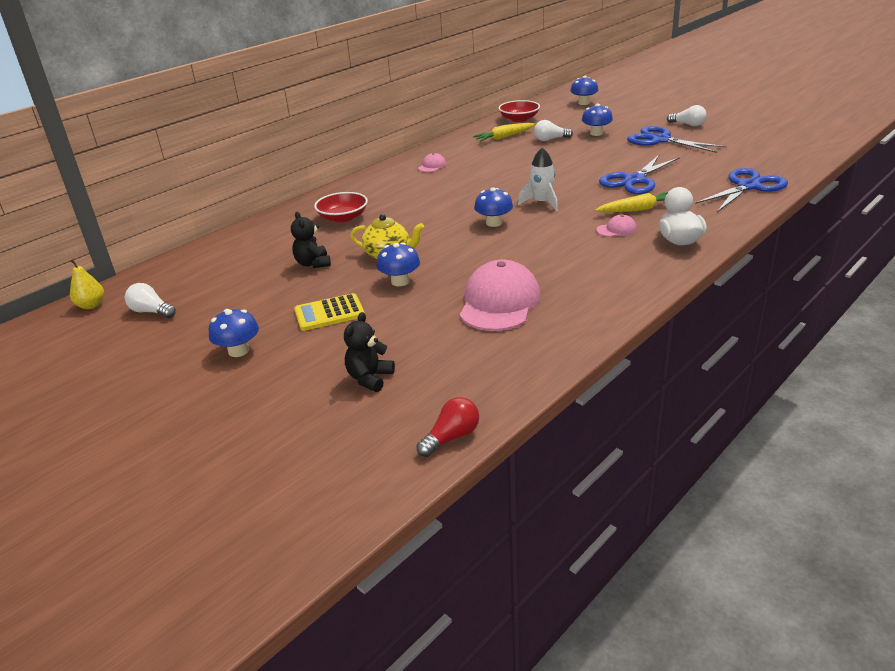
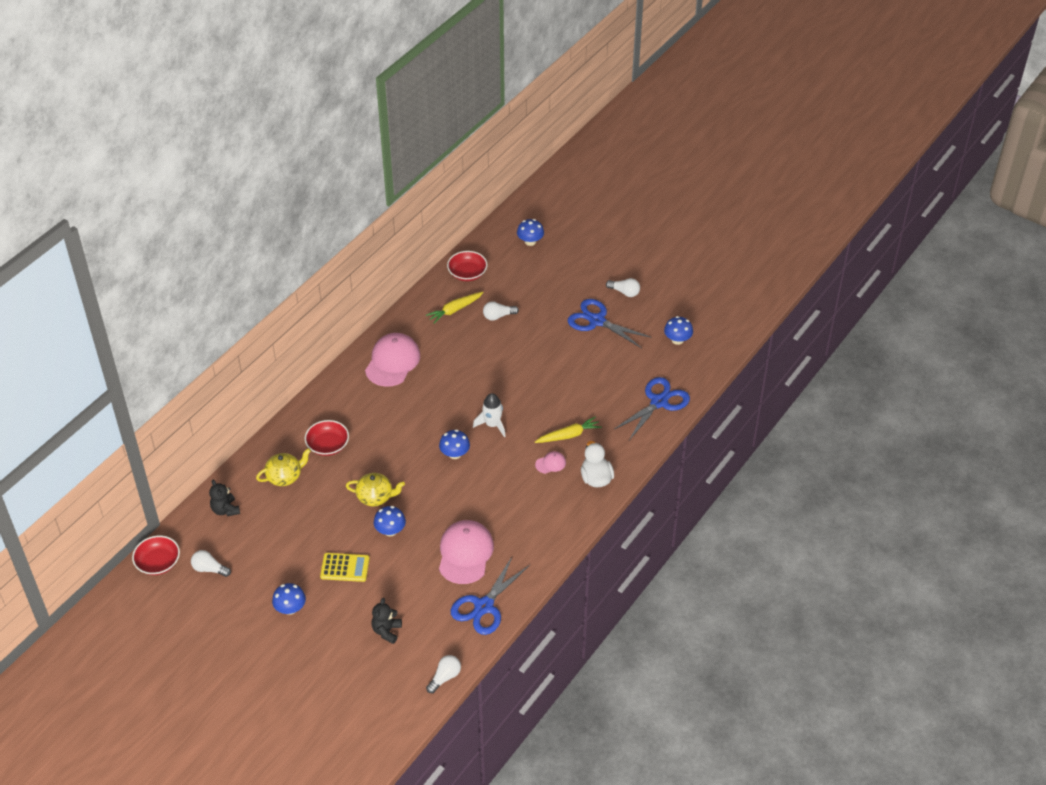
camera: 10 degrees left, 15 degrees up
yellow pear [70,259,104,309] -> red bowl [132,536,180,575]
black teddy bear [291,212,331,268] -> black teddy bear moved to [209,480,240,516]
yellow calculator [294,293,365,331] -> yellow calculator turned 150 degrees counterclockwise [320,553,370,582]
red light bulb [416,397,479,457] -> white light bulb [426,655,461,693]
pink cap [418,153,446,172] -> pink cap [365,333,420,387], size x2.23
blue mushroom [582,104,613,136] -> blue mushroom moved to [664,316,693,345]
blue scissors [599,155,680,194] -> blue scissors moved to [451,557,530,635]
none -> yellow teapot [256,448,311,486]

